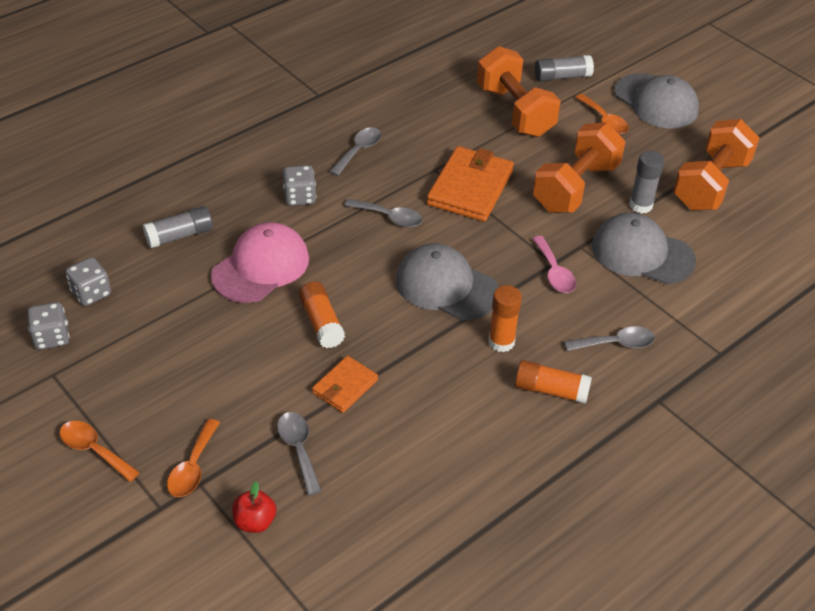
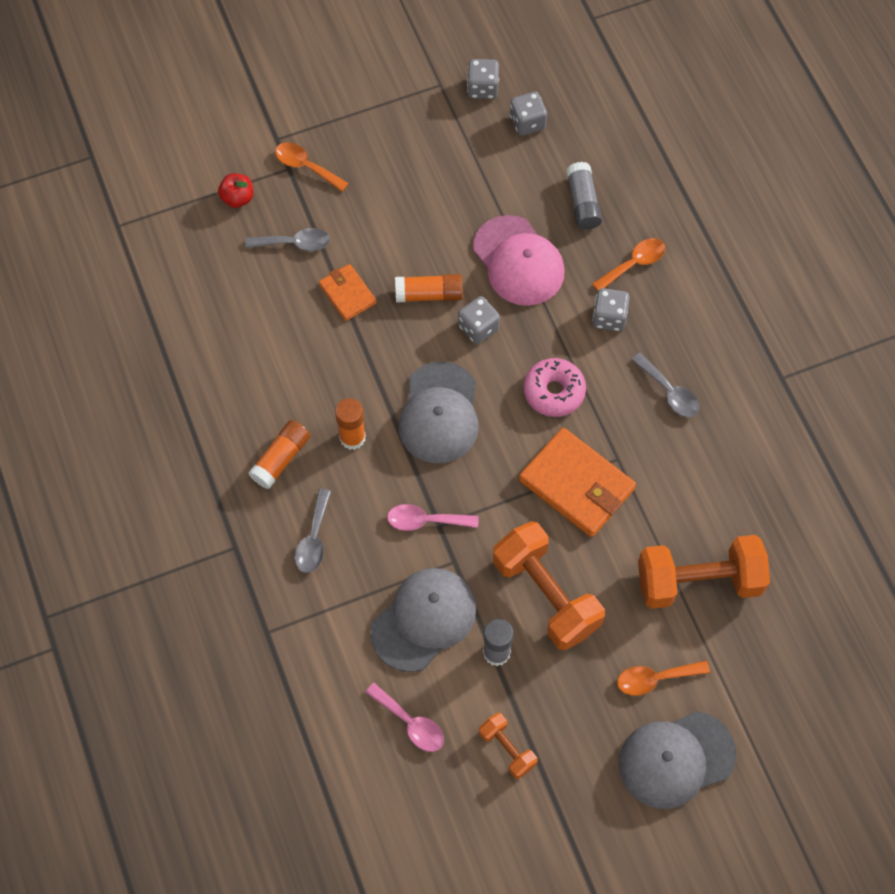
camera: 110 degrees right, 20 degrees up
orange spoon [59,421,140,482] -> orange spoon moved to [592,238,665,291]
grey spoon [344,199,423,227] -> pink donut [523,358,586,417]
grey cap [395,243,498,320] -> grey cap turned 135 degrees clockwise [399,361,479,463]
grey glue stick [535,55,594,82] -> none
orange dumbbell [673,119,759,211] -> orange dumbbell [479,713,538,779], size x0.50
none -> pink spoon [365,683,444,752]
none -> grey dice [458,296,500,344]

